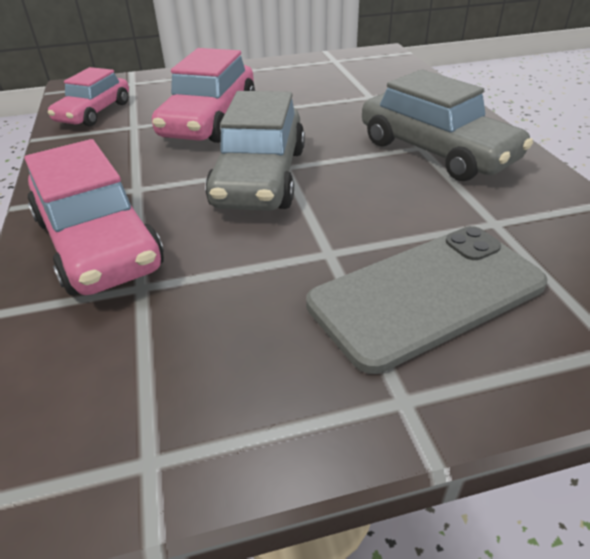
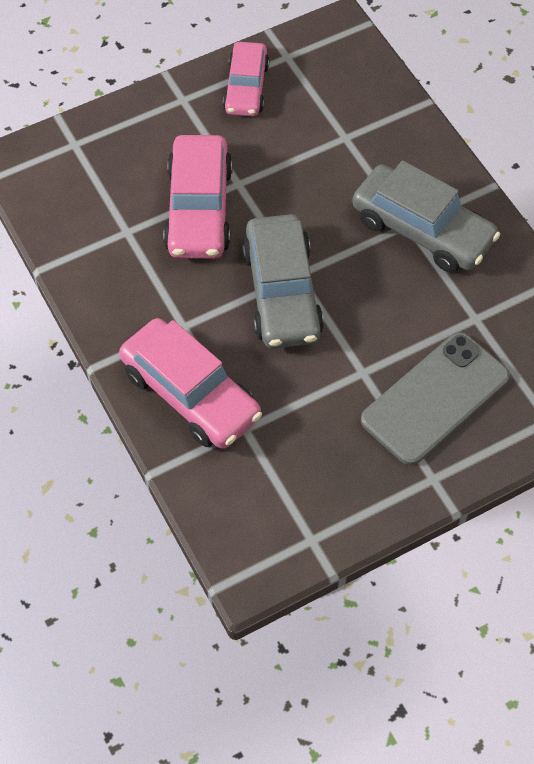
camera: 15 degrees left, 20 degrees up
pink car [48,67,129,126] -> pink car moved to [223,42,269,116]

